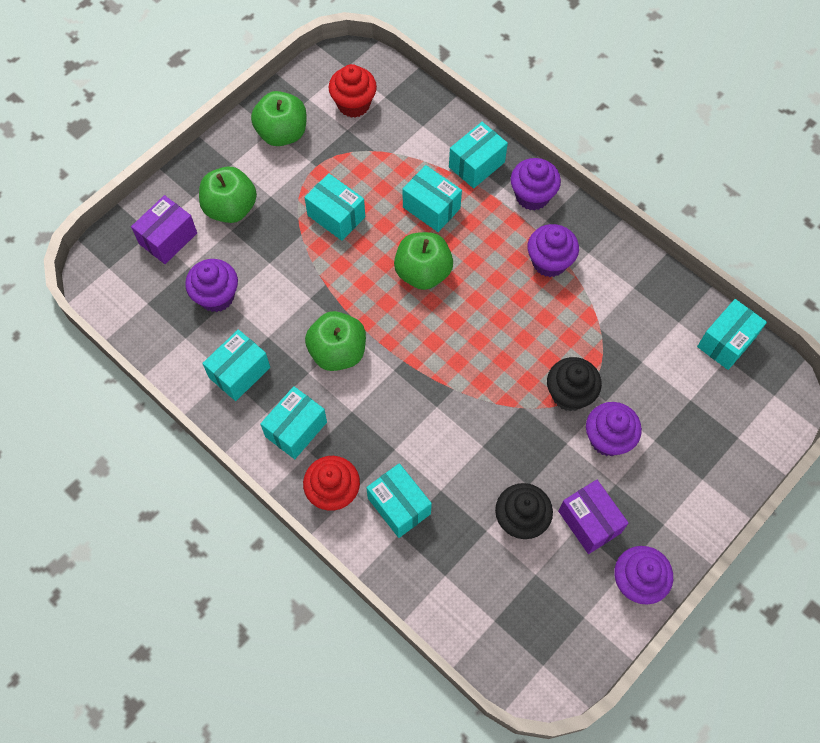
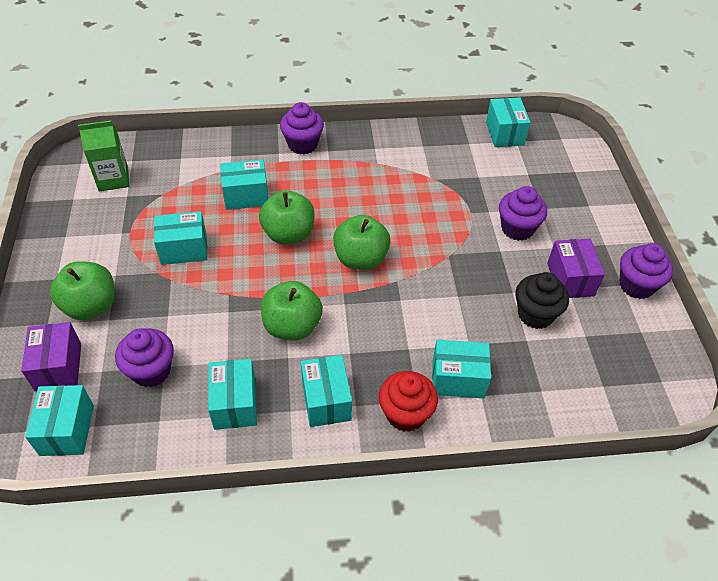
camera: 50 degrees left, 15 degrees down
green apple [251,91,306,146] -> green apple moved to [333,215,390,270]
red cupcake [328,64,377,118] -> green carton [78,121,129,192]
turquoise box [449,122,508,188] -> turquoise box moved to [25,385,94,456]
purple cupcake [527,224,579,277] -> none
black cupcake [547,357,602,412] -> none
purple box [558,480,629,554] -> purple box turned 75 degrees clockwise [547,239,605,298]

